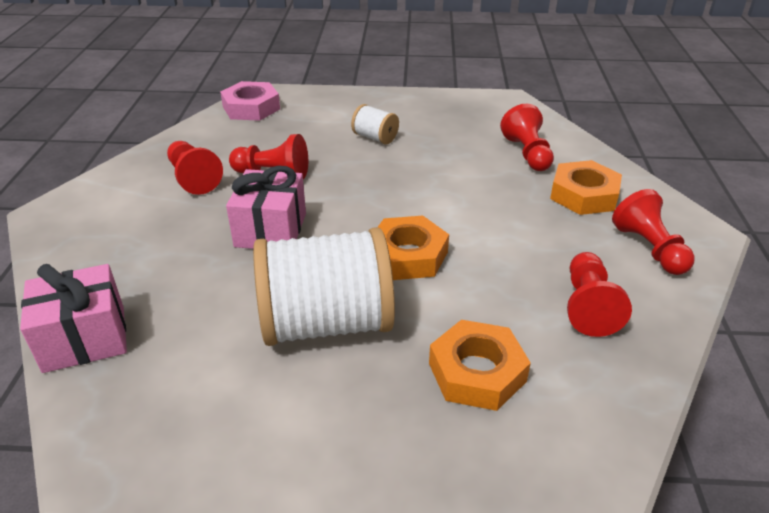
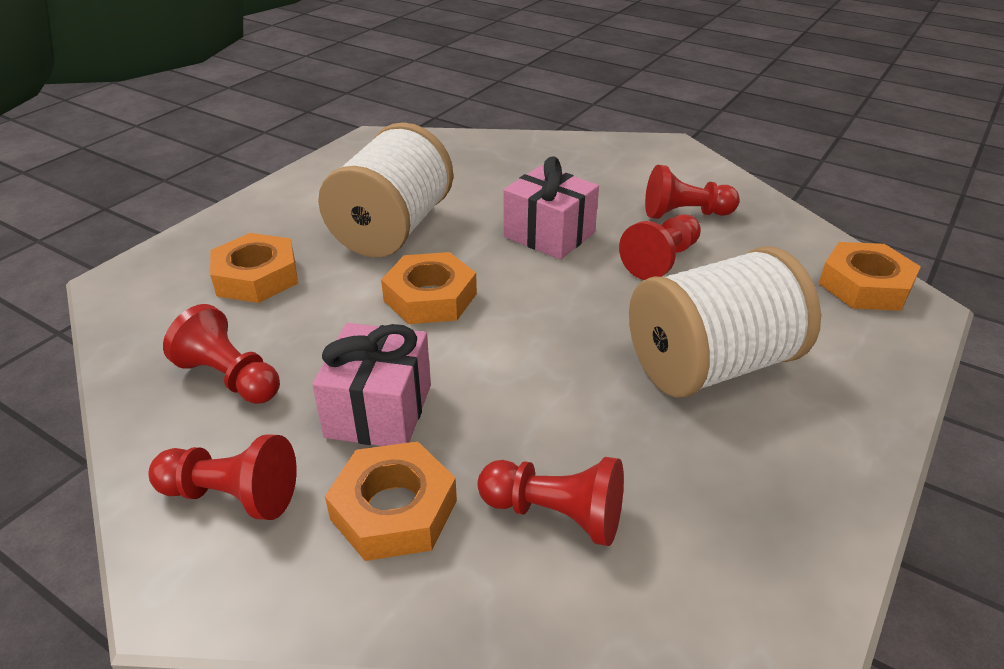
camera: 120 degrees right, 0 degrees up
pink gift [20,264,127,373] -> pink gift moved to [312,323,431,446]
pink nut [220,81,280,121] -> orange nut [819,242,921,311]
white spool [351,104,399,145] -> white spool [629,247,821,398], size x2.26

